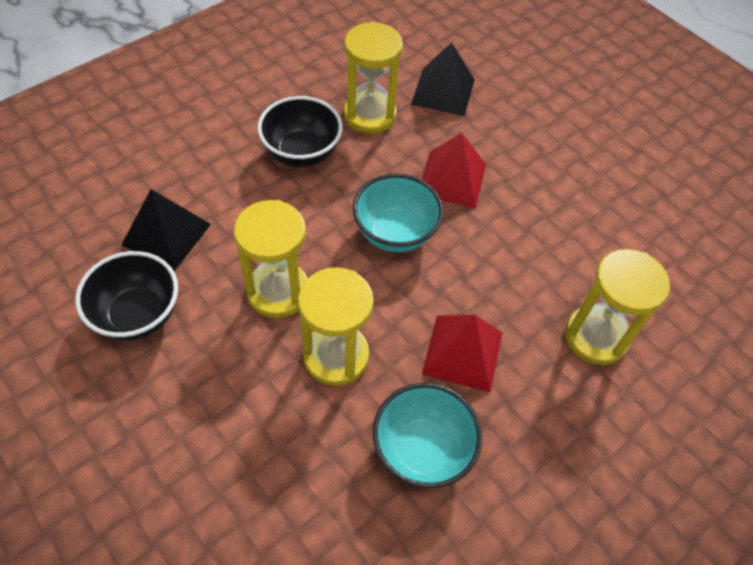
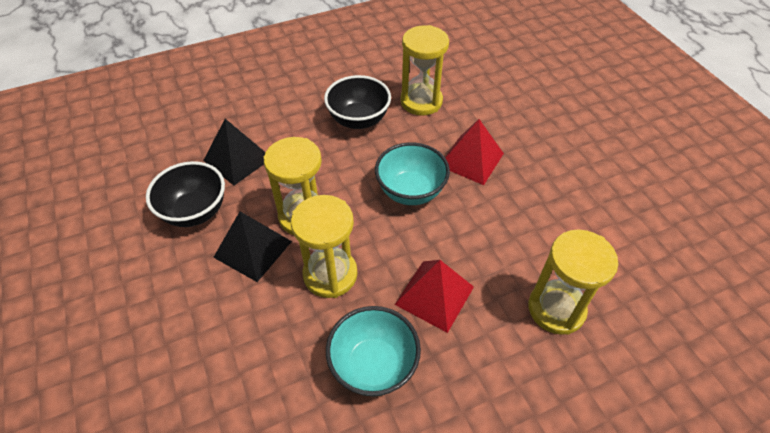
camera: 20 degrees right, 5 degrees down
black pyramid [411,42,475,116] -> black pyramid moved to [213,211,292,282]

